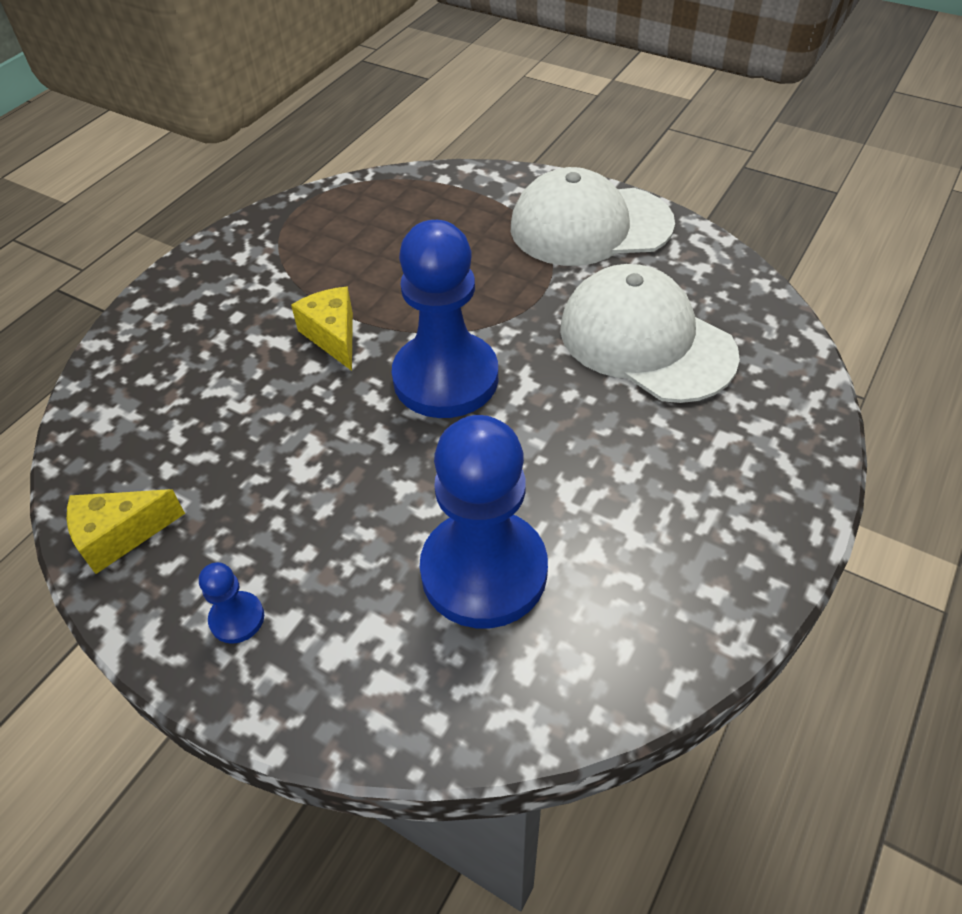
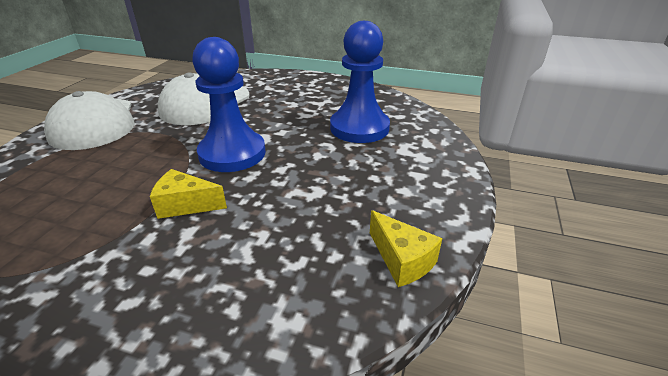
camera: 105 degrees left, 15 degrees down
blue pawn [199,562,264,644] -> none
yellow cheese [291,287,353,371] -> yellow cheese turned 45 degrees clockwise [150,169,227,219]

